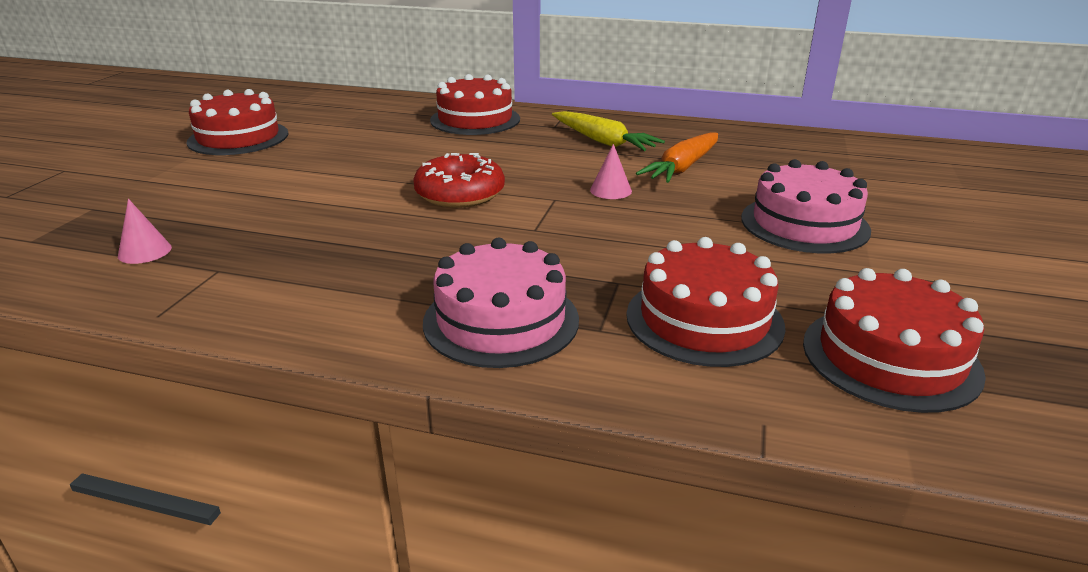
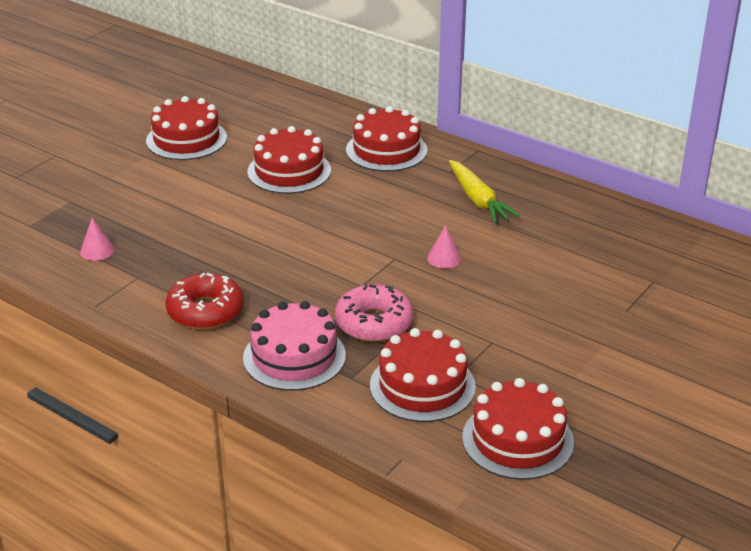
camera: 20 degrees right, 5 degrees up
red donut [413,153,505,208] -> red donut moved to [166,273,244,330]
orange carrot [636,132,718,183] -> none
pink cake [741,159,871,253] -> none
none -> red cake [247,126,331,194]
none -> pink donut [335,284,413,342]

